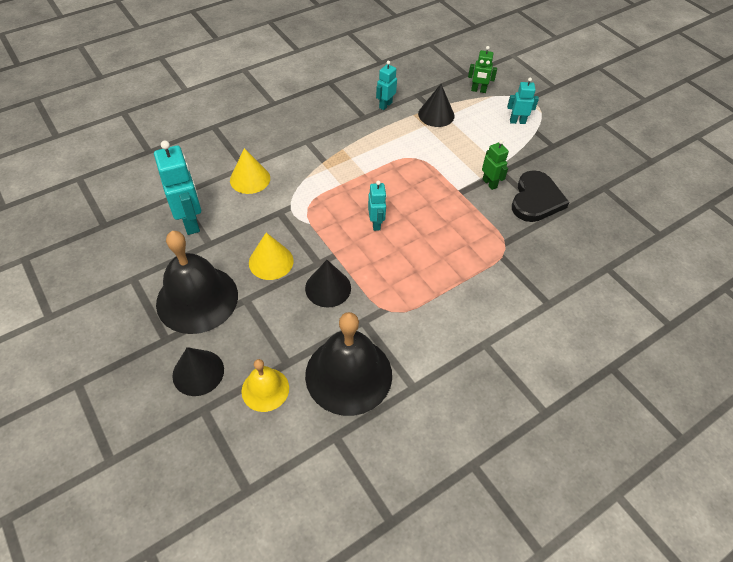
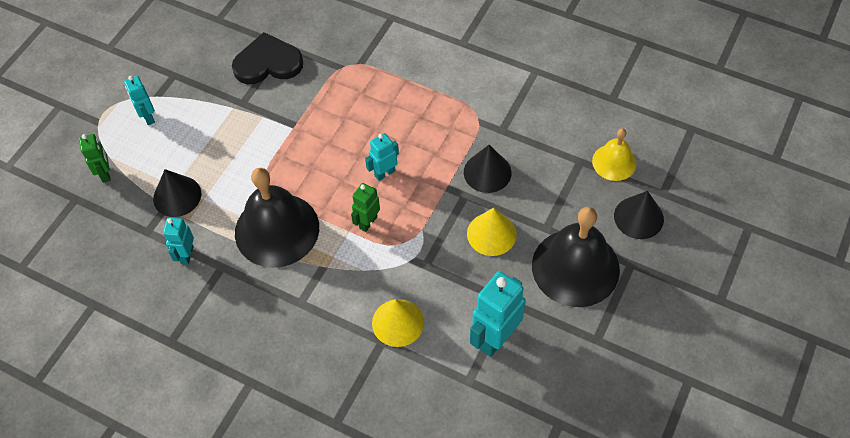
camera: 115 degrees left, 5 degrees up
black bell [305,312,392,416] -> black bell moved to [235,168,319,268]
turquoise robot [376,61,397,110] -> turquoise robot turned 90 degrees clockwise [163,218,194,265]
green robot [482,140,509,190] -> green robot moved to [351,183,380,232]

